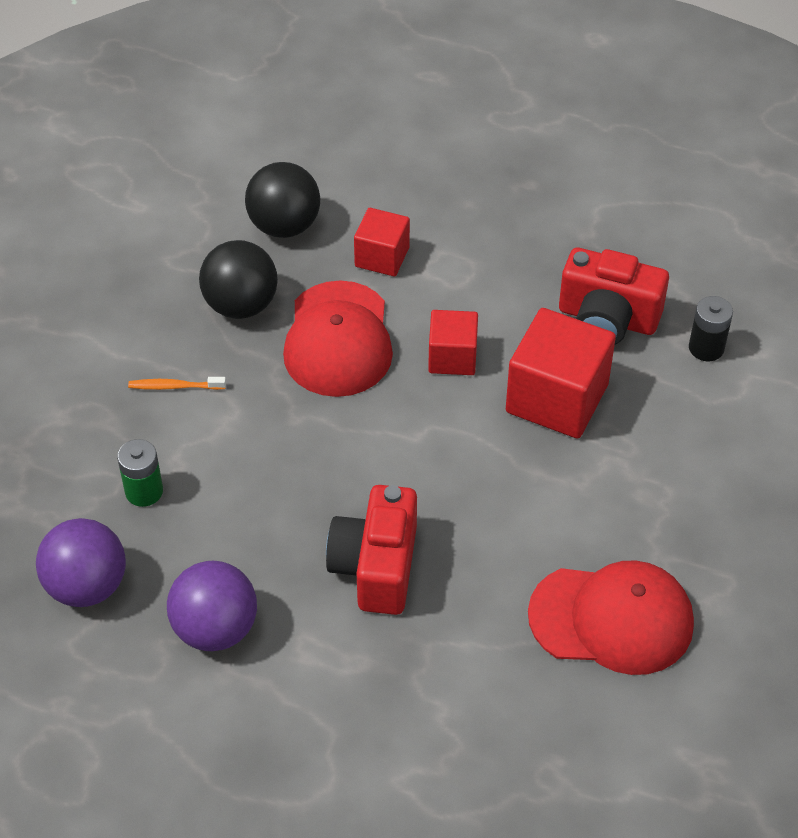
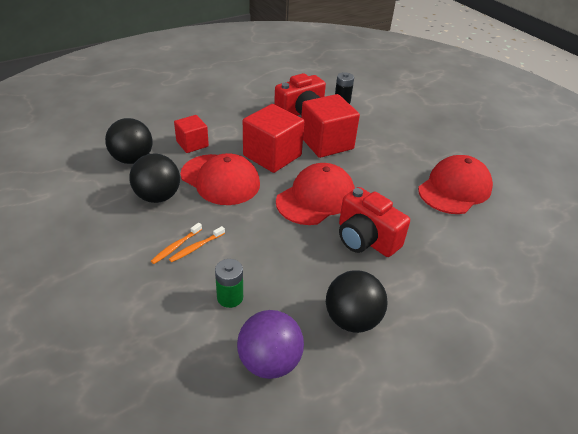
camera: 55 degrees left, 10 degrees down
purple ball [167,561,257,651] -> black ball [326,270,388,333]
red cube [428,310,478,375] -> red cube [243,104,304,173], size x1.72
none -> orange toothbrush [169,226,225,262]
none -> red cap [276,163,355,225]

